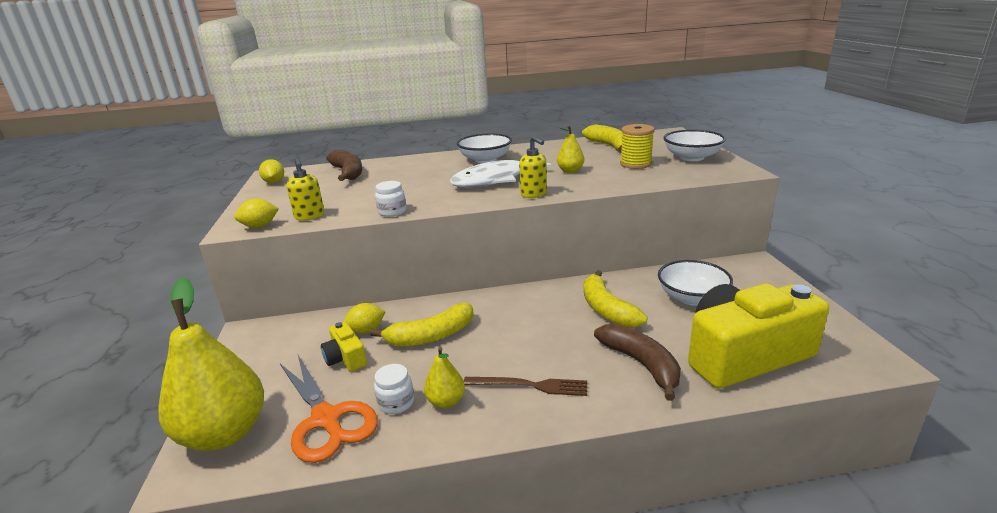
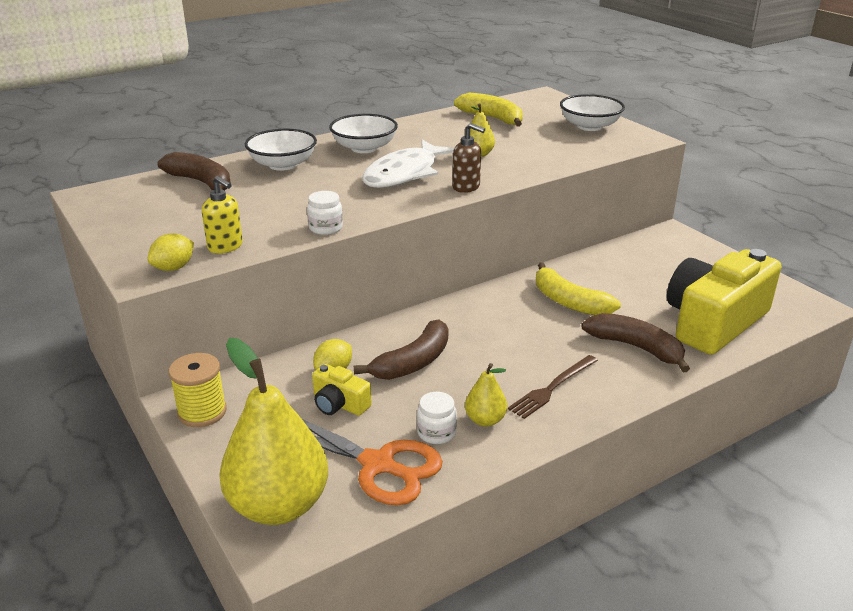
camera: 25 degrees left, 5 degrees up
yellow lemon [259,159,284,183] -> none
yellow banana [370,303,474,347] -> brown banana [354,319,448,380]
brown fork [464,377,587,396] -> brown fork turned 150 degrees clockwise [508,355,598,419]
yellow soap dispenser [519,136,547,198] -> brown soap dispenser [452,123,485,193]
yellow spool [620,124,655,169] -> yellow spool moved to [169,353,227,427]
white bowl [658,260,733,306] -> white bowl moved to [245,129,317,171]

